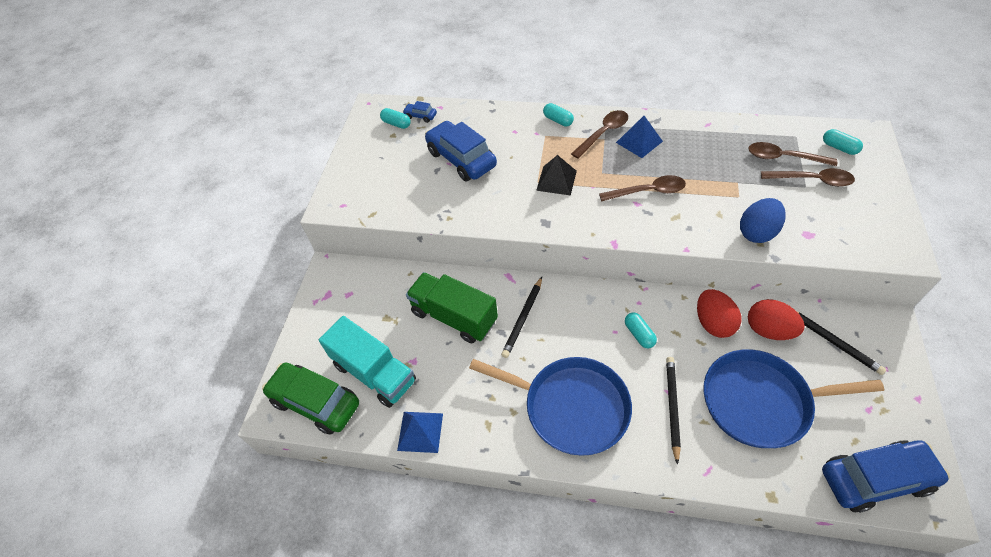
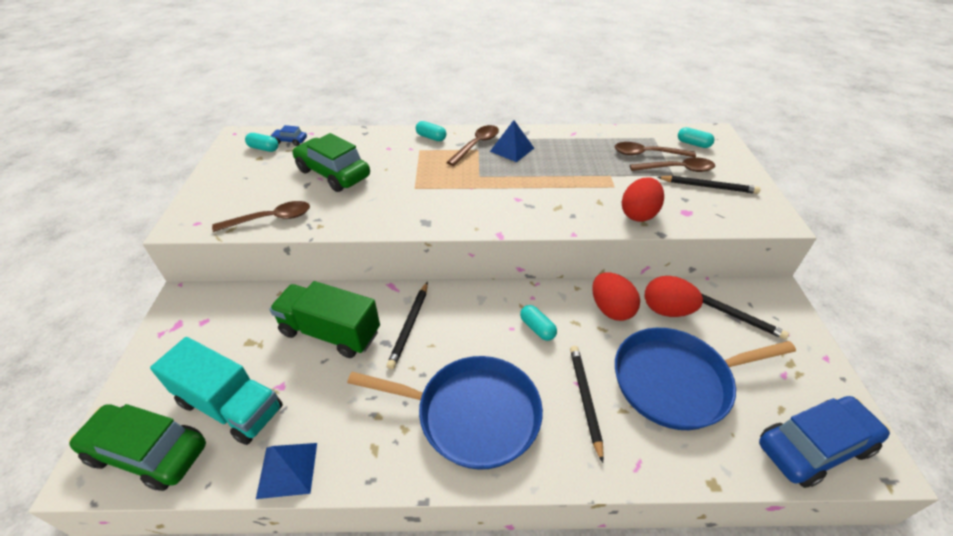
camera: 15 degrees left, 10 degrees down
blue car [425,121,497,181] -> green car [292,133,370,192]
black pyramid [536,155,577,196] -> none
brown spoon [599,175,686,201] -> brown spoon moved to [212,201,310,232]
blue egg [740,198,786,243] -> red egg [621,177,664,222]
none -> black pencil [657,175,760,194]

